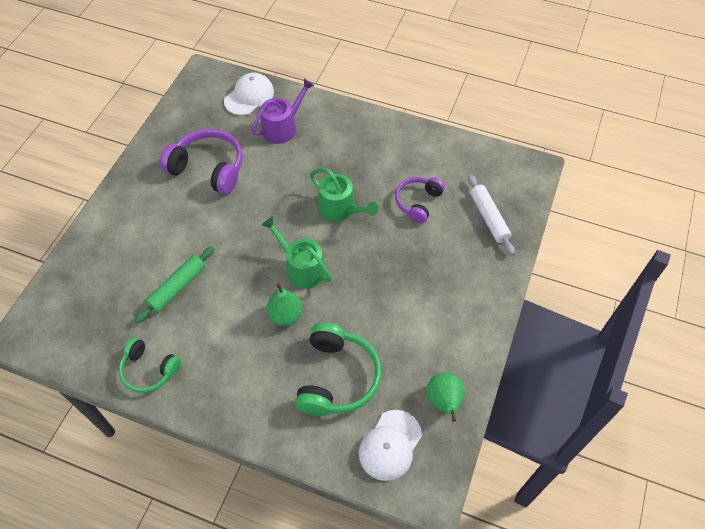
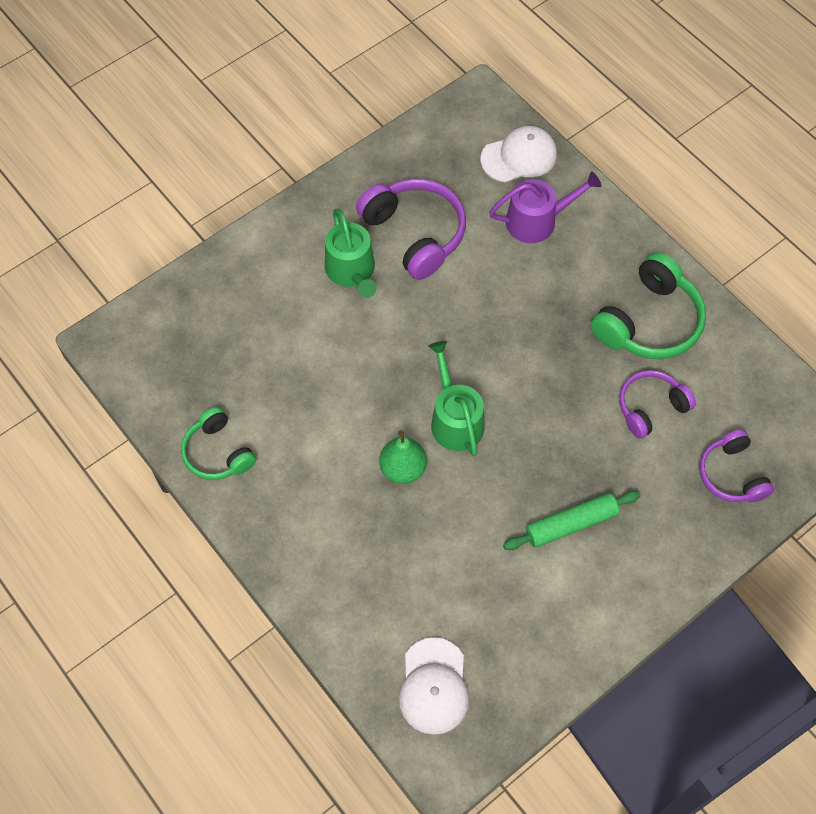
camera: 30 degrees right, 5 degrees up
green rolling pin [135,246,214,323] -> green rolling pin moved to [503,491,641,550]
green headphones [295,322,382,416] -> green headphones moved to [590,252,706,359]
green watering can [310,168,378,222] -> green watering can moved to [325,209,377,298]
white cap [359,410,422,481] -> white cap turned 60 degrees counterclockwise [399,637,469,735]
green pear [426,373,465,422] -> none
white rolling pin [468,174,515,255] -> purple headphones [699,429,774,502]

